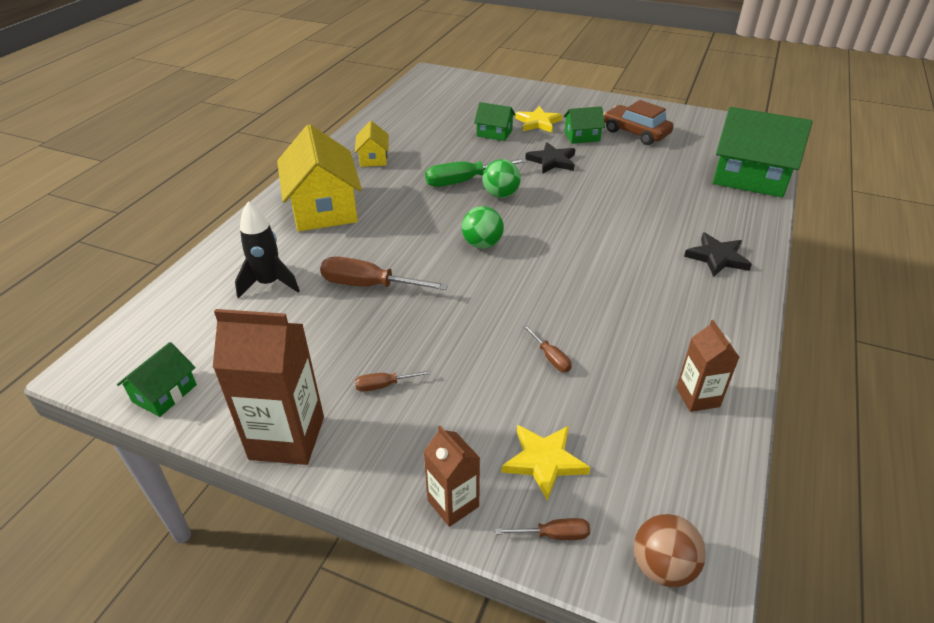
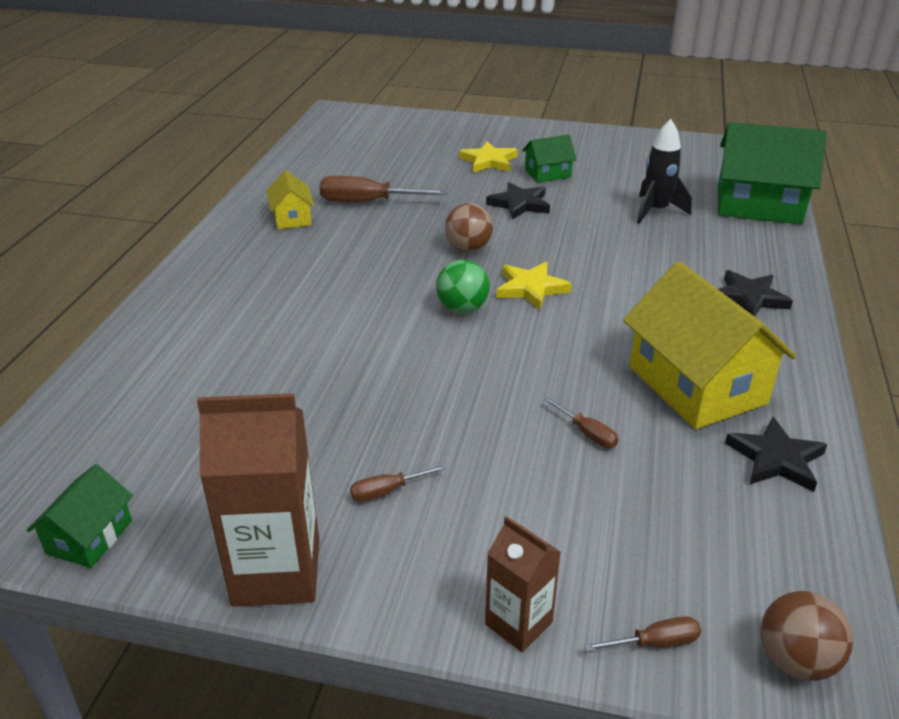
camera: 10 degrees left, 5 degrees down
black rocket [235,202,300,298] -> black rocket moved to [637,119,692,224]
yellow house [277,124,362,231] -> yellow house moved to [623,261,797,429]
brown screwdriver [320,256,448,290] -> brown screwdriver moved to [319,176,447,202]
green screwdriver [425,158,527,187] -> none
green house [474,102,516,141] -> none
green ball [483,159,521,198] -> brown ball [445,203,493,252]
yellow star [501,425,591,501] -> yellow star moved to [496,262,572,310]
brown car [603,100,674,145] -> none
brown carton [676,320,740,412] -> black star [725,417,827,492]

